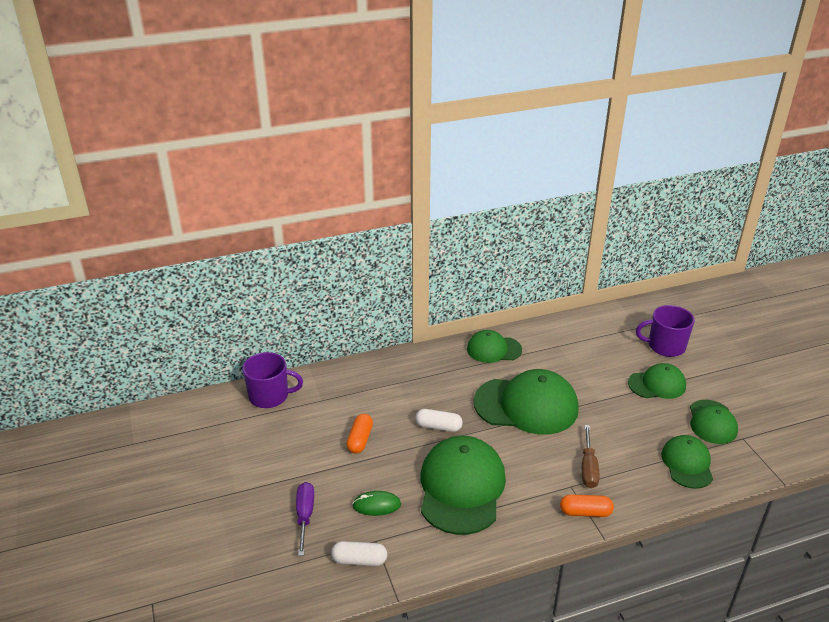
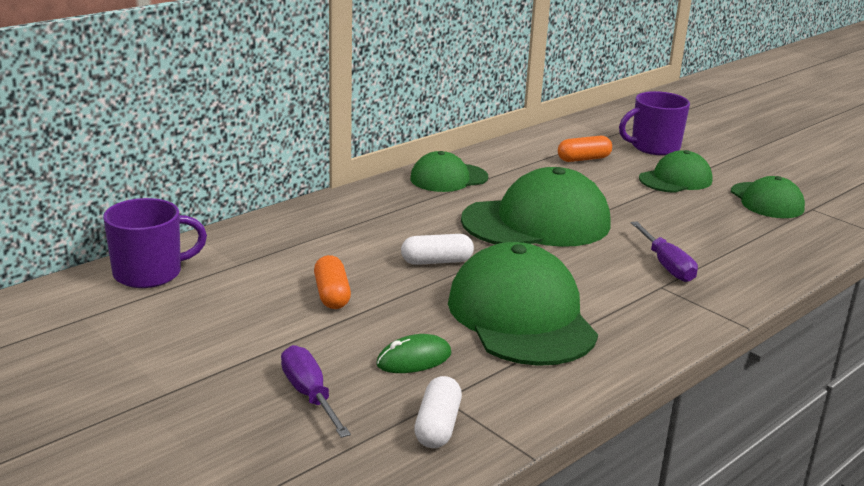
camera: 25 degrees left, 10 degrees down
white capsule [331,541,387,566] -> white capsule turned 60 degrees counterclockwise [414,376,462,448]
orange capsule [560,494,614,517] -> orange capsule moved to [558,136,612,162]
brown screwdriver [582,425,599,488] -> purple screwdriver [631,221,698,282]
green cap [661,435,713,489] -> none

